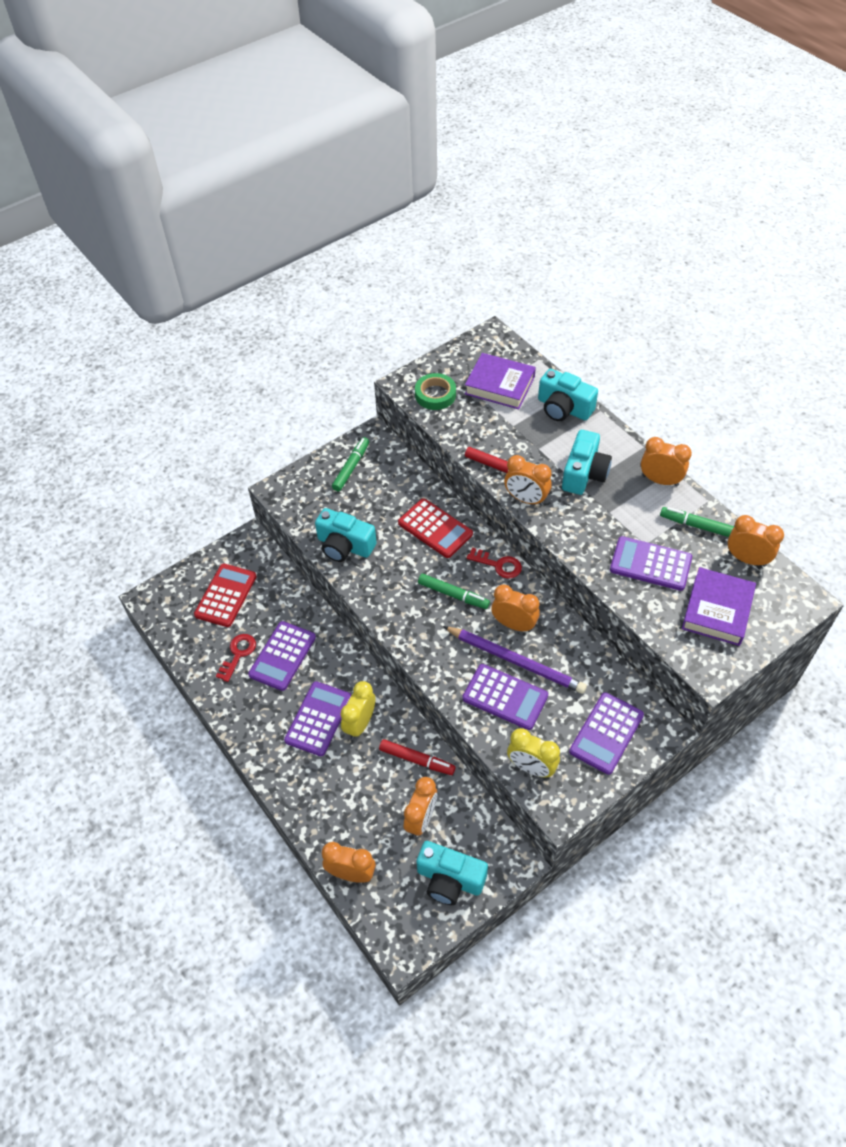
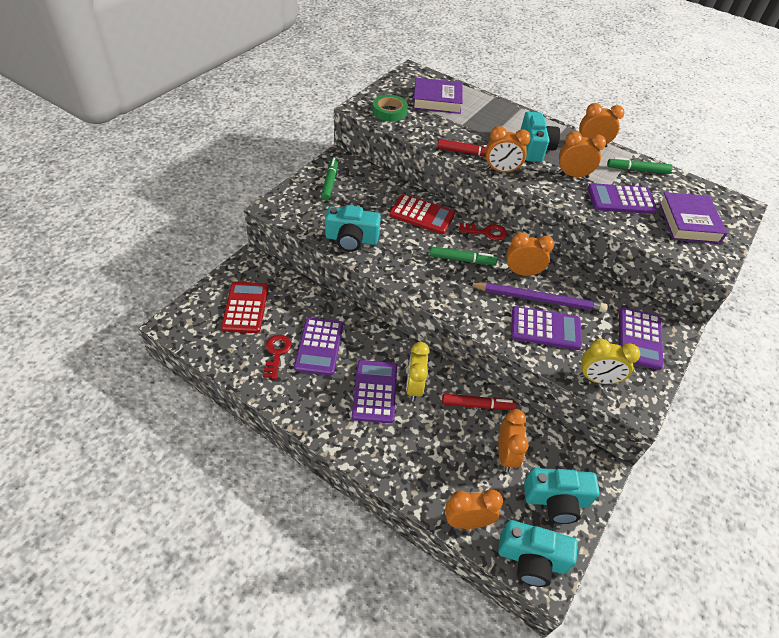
camera: 25 degrees left, 5 degrees down
turquoise camera [538,369,598,421] -> turquoise camera moved to [498,520,578,587]
orange clock [728,515,784,567] -> orange clock moved to [558,131,606,178]

